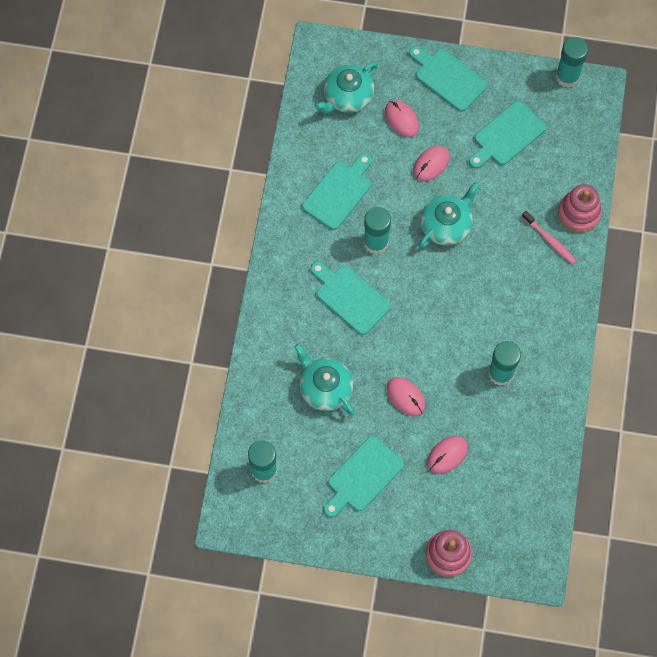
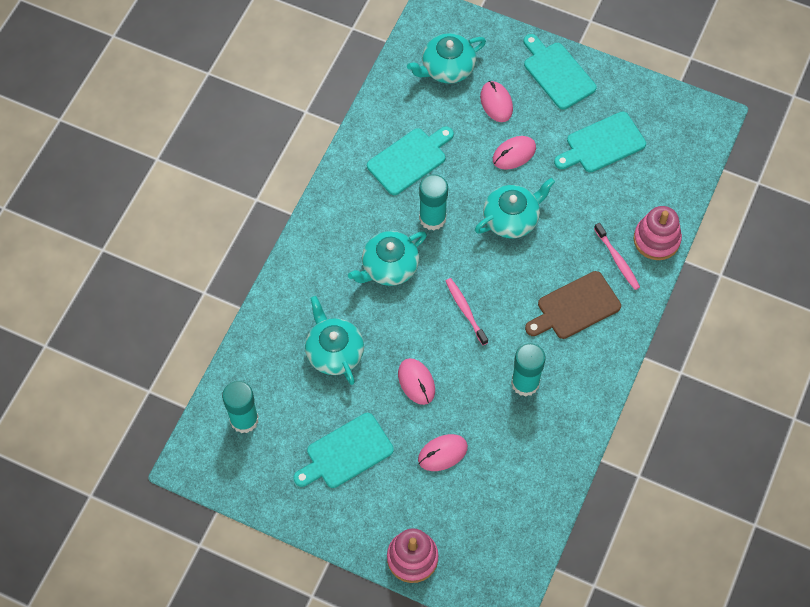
camera: 15 degrees right, 5 degrees down
turquoise cutting board [311,262,391,335] -> turquoise teapot [348,231,427,286]
turquoise glue stick [556,37,589,88] -> none
none -> pink toothbrush [446,278,488,345]
none -> brown cutting board [525,271,621,339]

